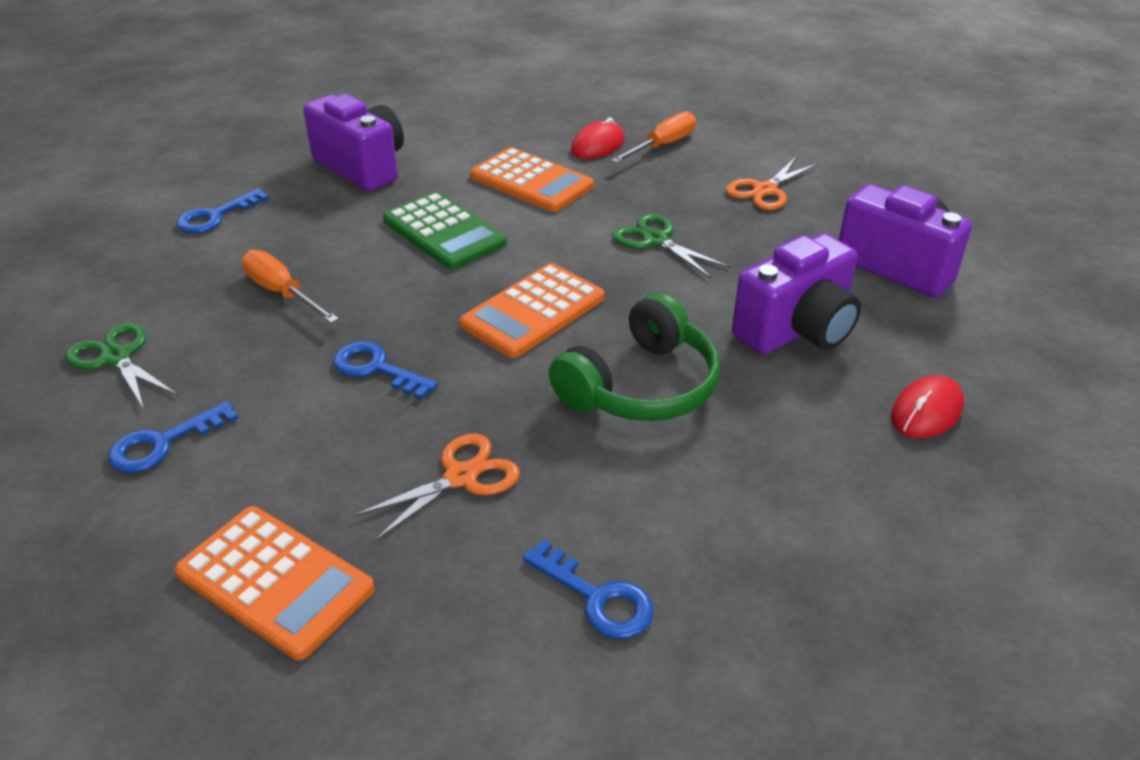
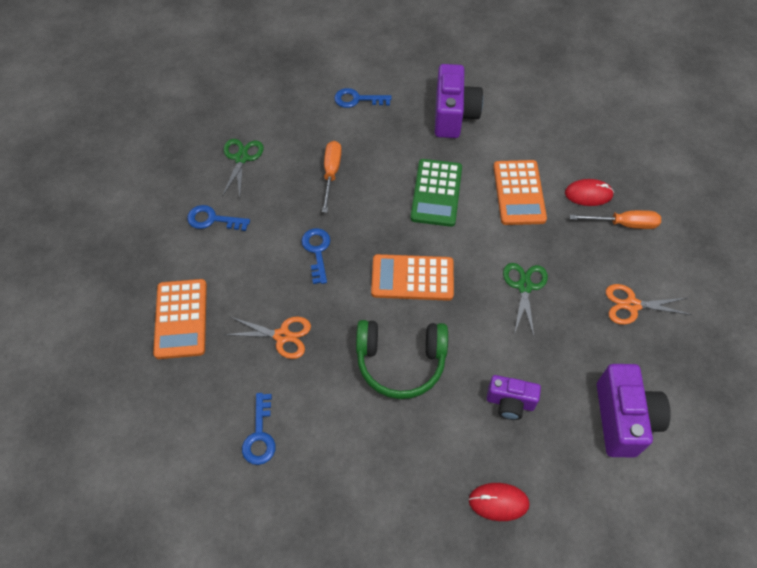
camera: 50 degrees right, 20 degrees up
purple camera [732,233,861,355] -> purple camera [487,375,541,420], size x0.61

